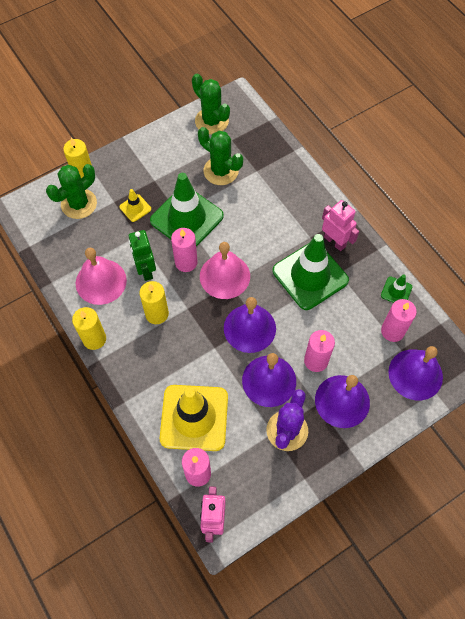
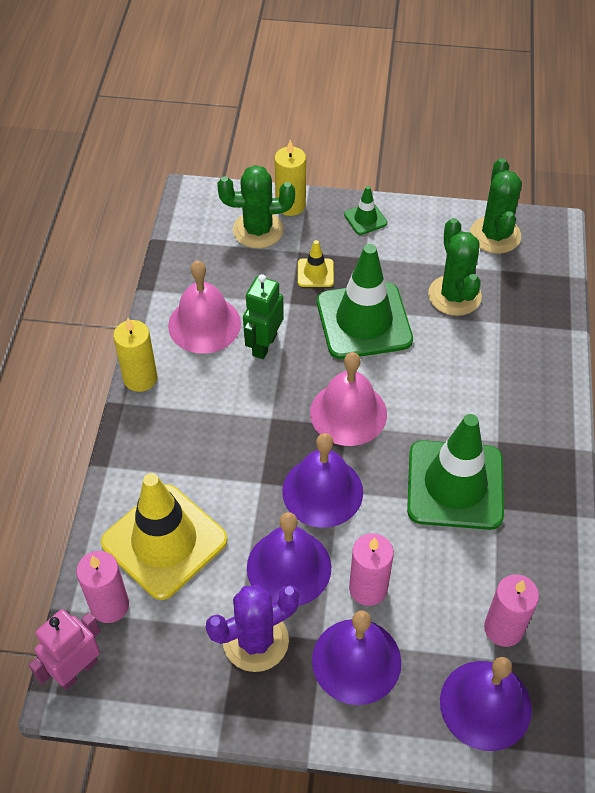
camera: 40 degrees right, 10 degrees down
yellow candle [139,281,169,324] -> none
pink candle [171,228,198,272] -> none
pink robot [322,200,359,251] -> none
green traffic cone [381,275,412,303] -> green traffic cone moved to [344,186,387,235]

